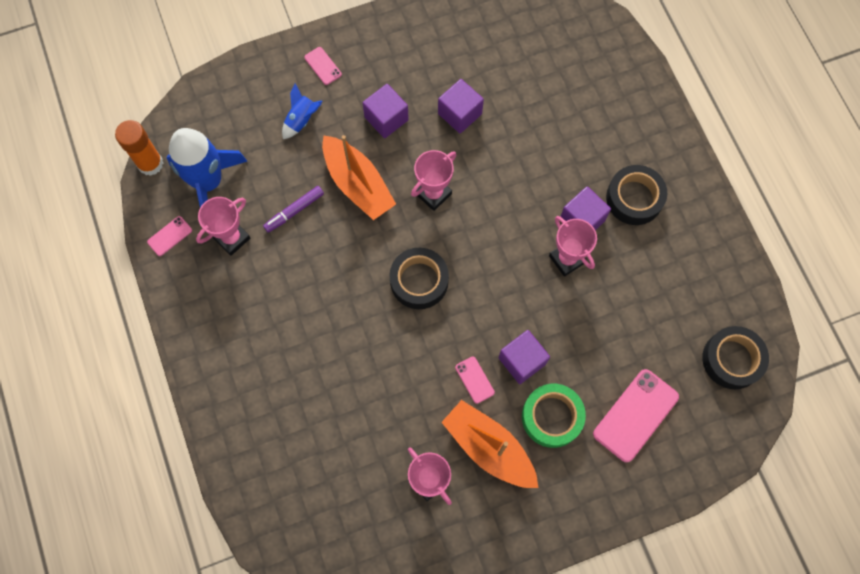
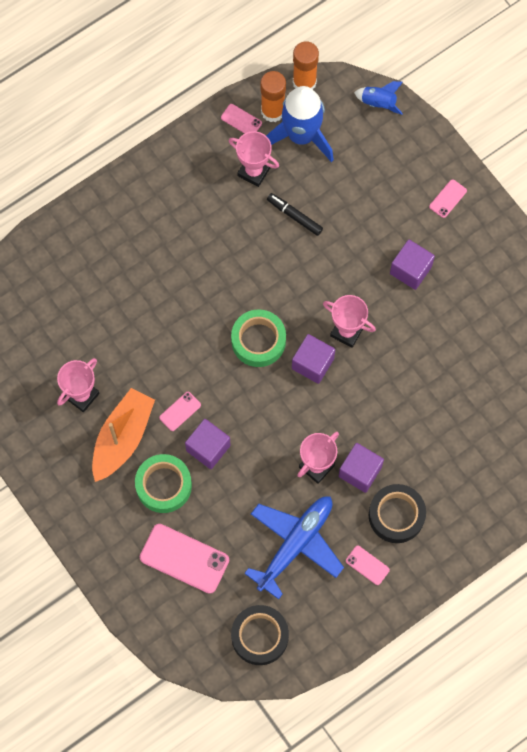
camera: 75 degrees right, 0 degrees up
purple marker [263,186,324,233] -> black marker [267,193,323,236]
blue rocket [282,83,322,139] -> blue rocket moved to [354,81,403,115]
orange boat [322,135,396,220] -> none
black tape [390,248,449,309] -> green tape [231,309,286,367]
purple cube [438,79,484,133] -> purple cube moved to [292,334,335,384]
none -> blue plane [244,496,344,599]
none -> orange glue stick [260,71,286,122]
none -> pink phone [346,546,390,585]

